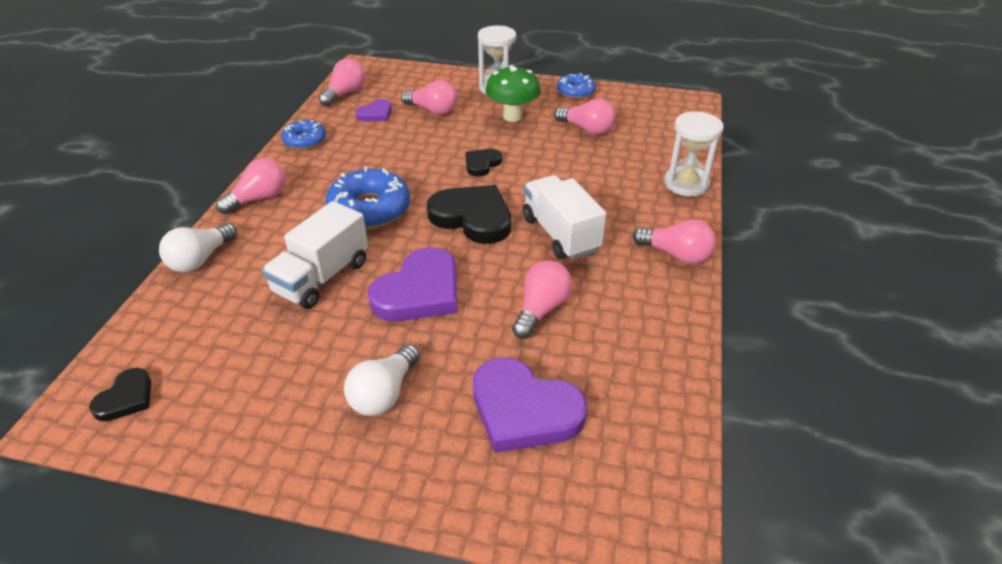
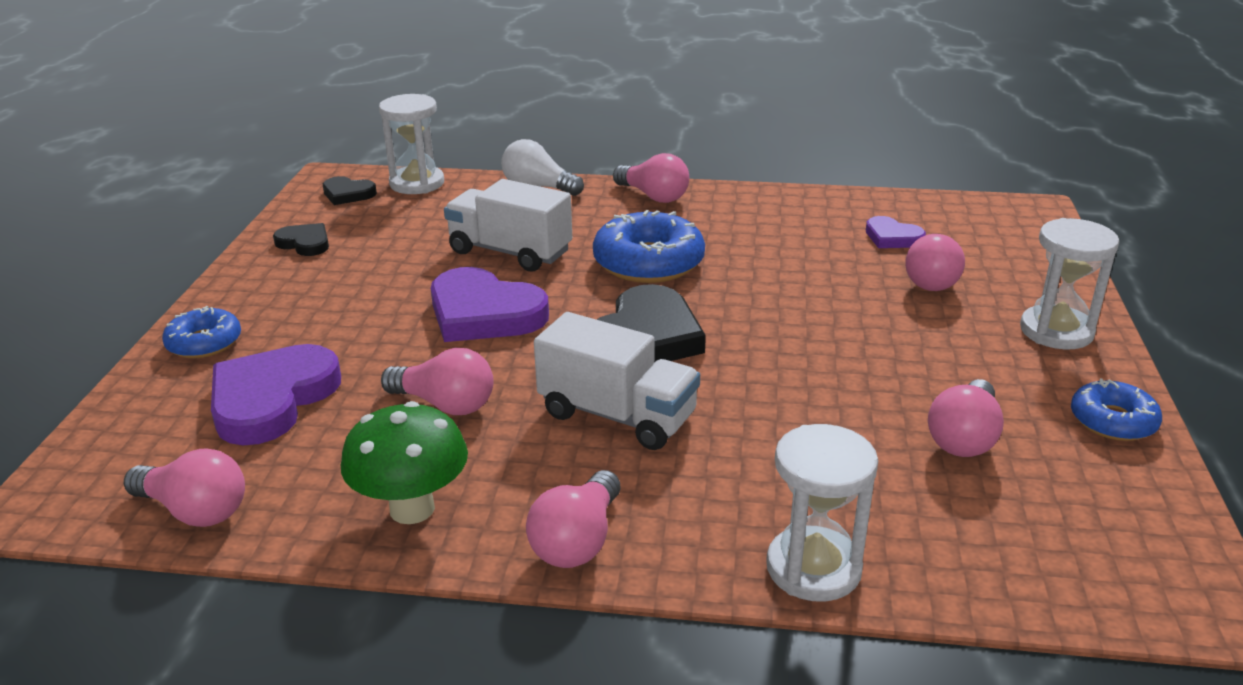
camera: 85 degrees right, 10 degrees down
blue donut [281,120,326,150] -> blue donut moved to [162,306,241,358]
pink light bulb [319,58,365,106] -> pink light bulb moved to [124,448,245,527]
white light bulb [344,344,420,416] -> none
black heart [465,149,502,177] -> black heart moved to [273,223,329,256]
green mushroom [485,65,541,122] -> green mushroom moved to [341,401,468,524]
white truck [523,175,607,260] -> white truck turned 60 degrees clockwise [534,312,700,450]
none -> white hourglass [379,94,444,194]

